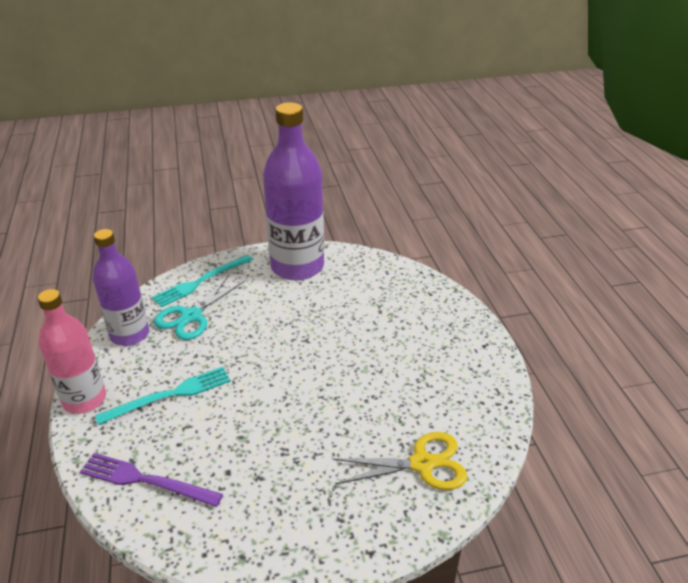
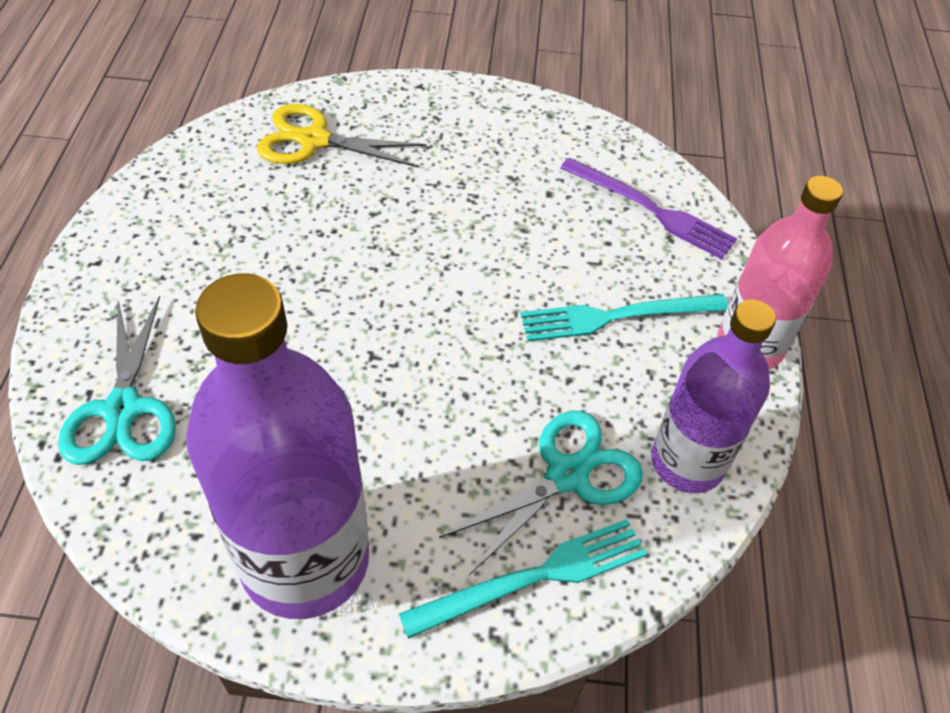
camera: 165 degrees left, 15 degrees up
none -> turquoise scissors [58,296,176,465]

